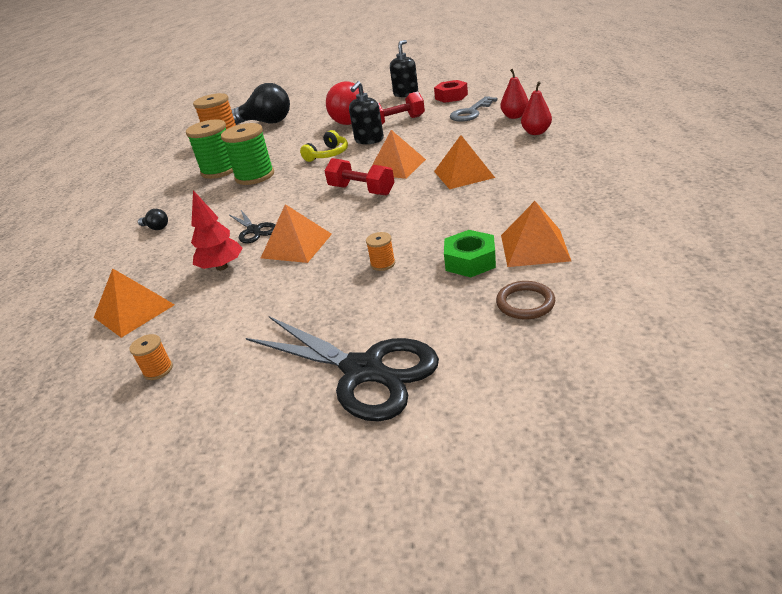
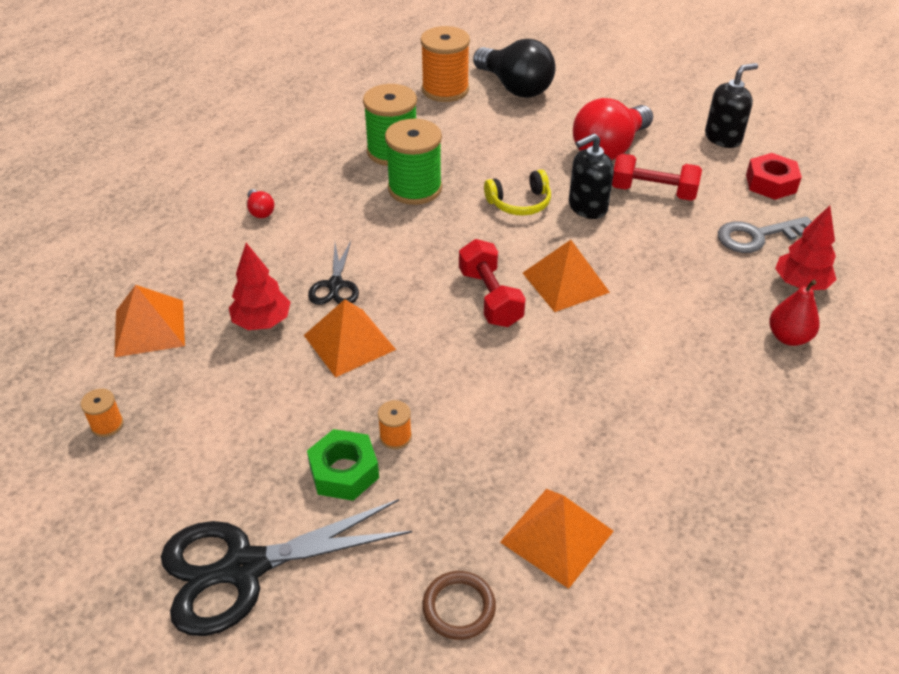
camera: 30 degrees right, 10 degrees up
black light bulb [138,209,168,230] -> red light bulb [247,189,274,218]
black scissors [246,316,439,422] -> black scissors turned 90 degrees clockwise [161,499,412,636]
orange pyramid [434,135,495,189] -> none
green nut [444,230,496,277] -> green nut moved to [307,429,379,501]
red pear [501,69,529,119] -> red tree [775,206,836,290]

